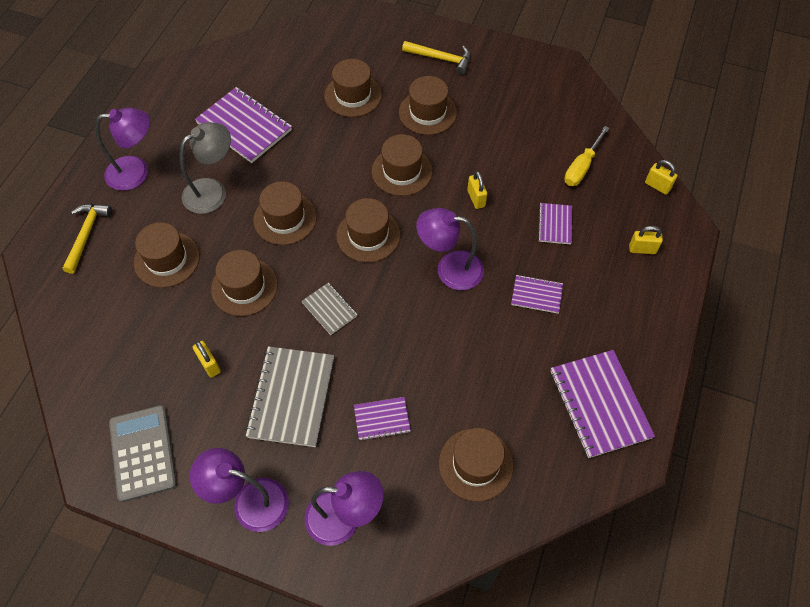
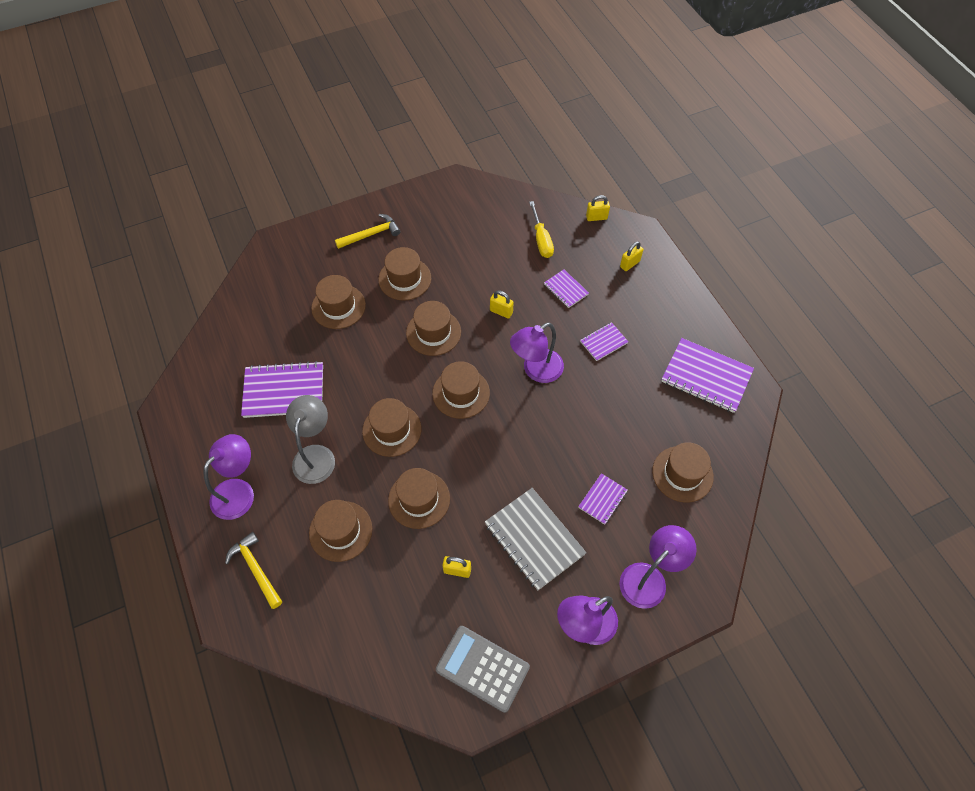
camera: 45 degrees left, 0 degrees up
grey notebook [301,282,358,335] -> none

